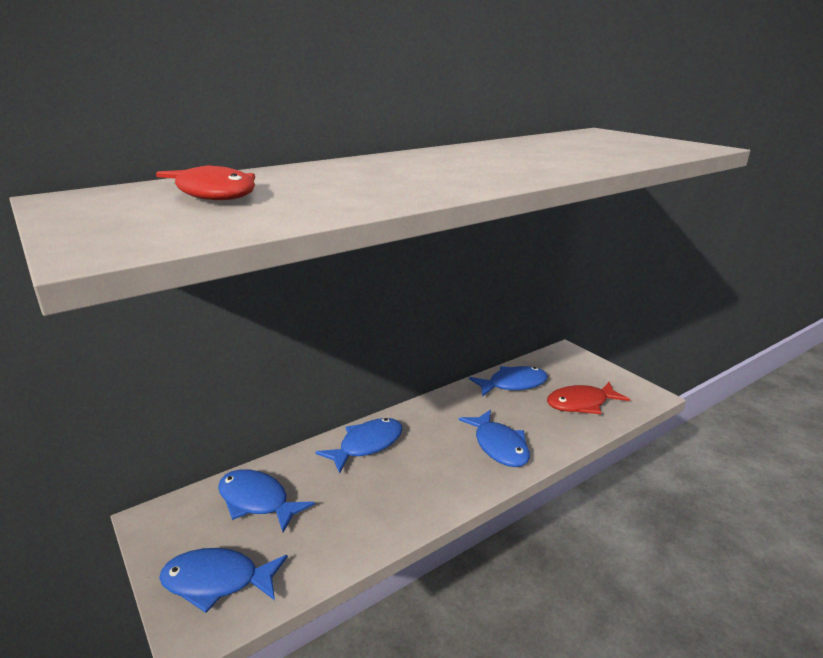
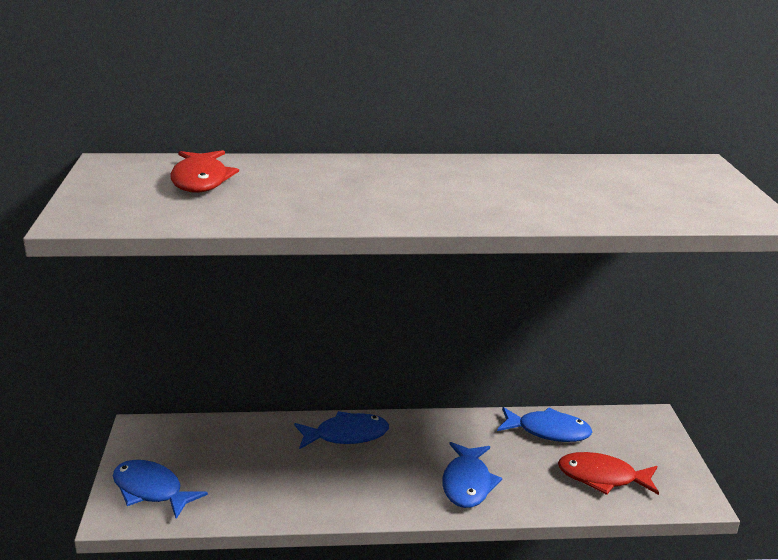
camera: 30 degrees right, 0 degrees up
blue fish [218,469,315,533] -> none

